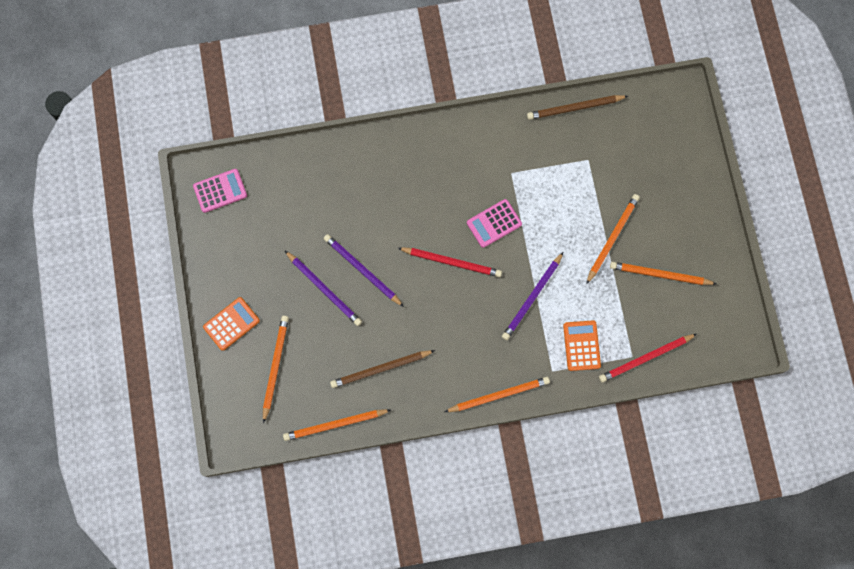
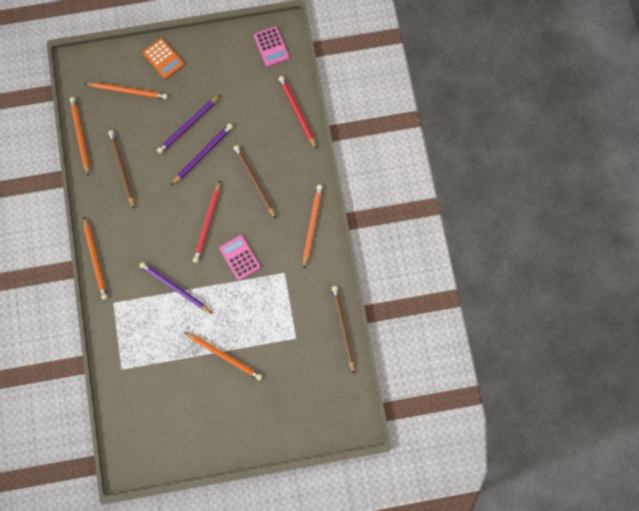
camera: 90 degrees right, 0 degrees up
orange calculator [563,320,601,371] -> none
red pencil [599,334,697,382] -> red pencil moved to [279,76,317,150]
orange pencil [610,262,717,285] -> orange pencil moved to [303,185,323,268]
none -> brown pencil [233,145,276,219]

